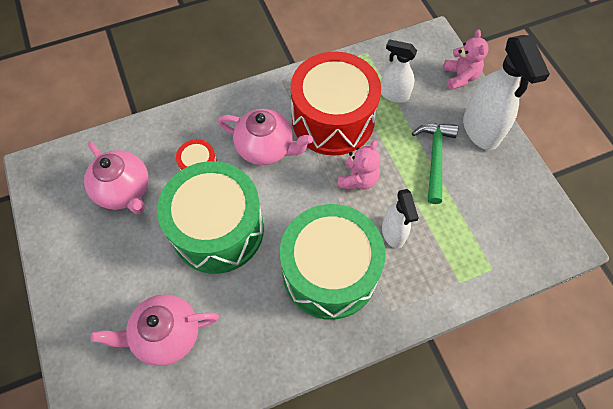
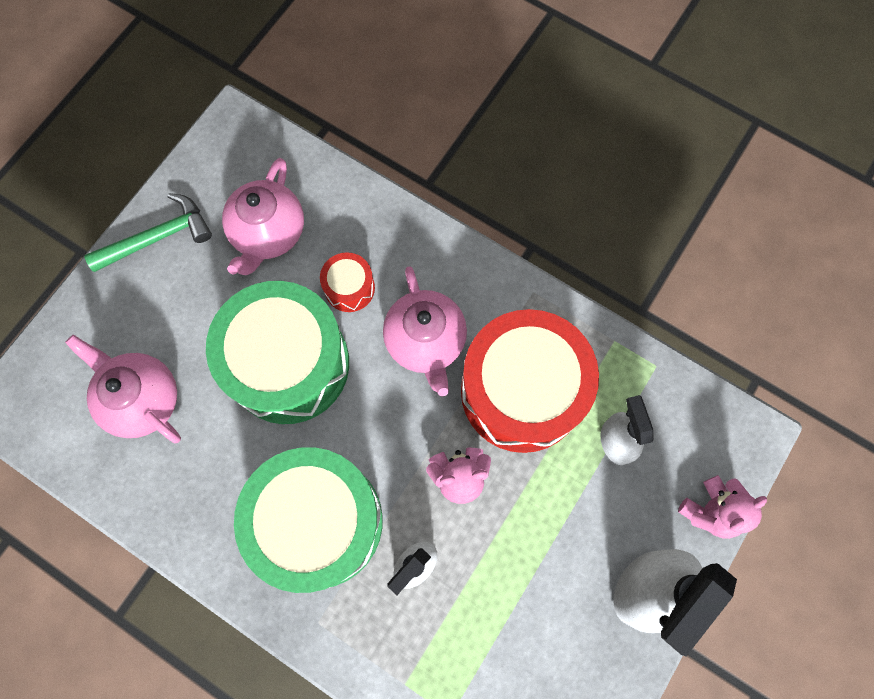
camera: 55 degrees right, 10 degrees up
green hammer [412,123,458,204] -> green hammer moved to [84,193,212,272]

